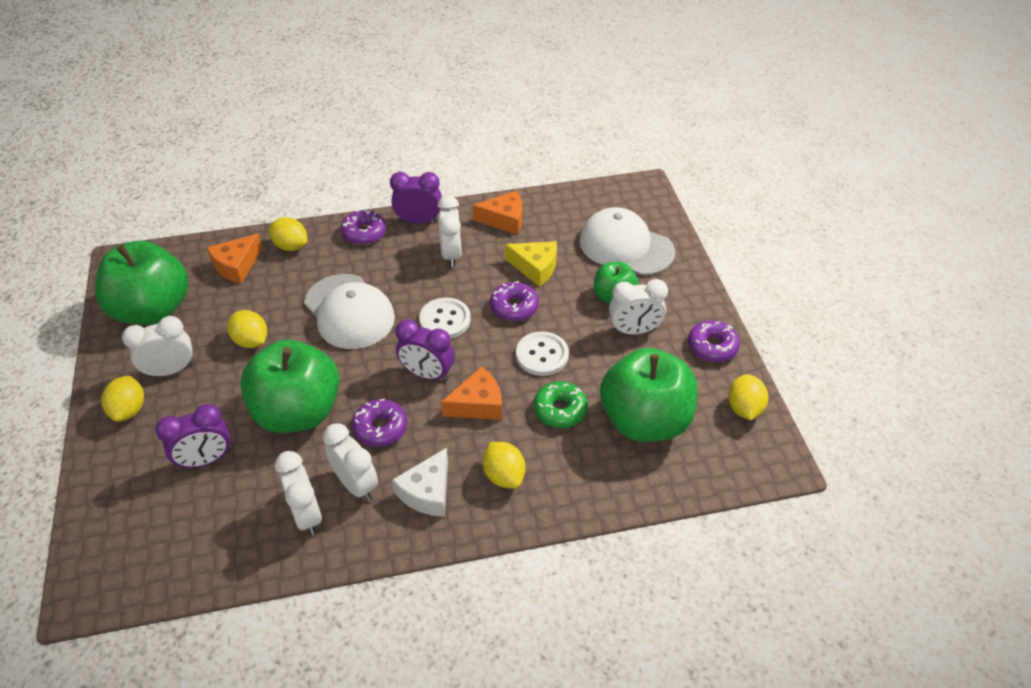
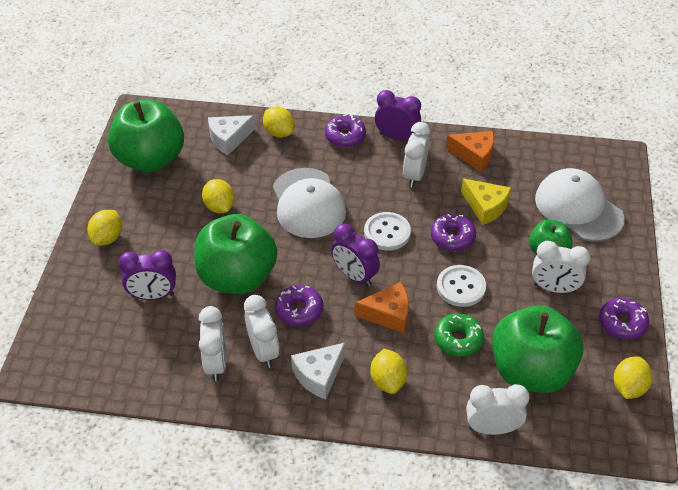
camera: 20 degrees right, 0 degrees up
white clock [122,316,194,378] -> white clock moved to [466,384,529,435]
orange cheese [207,234,263,284] -> white cheese [208,115,255,155]

